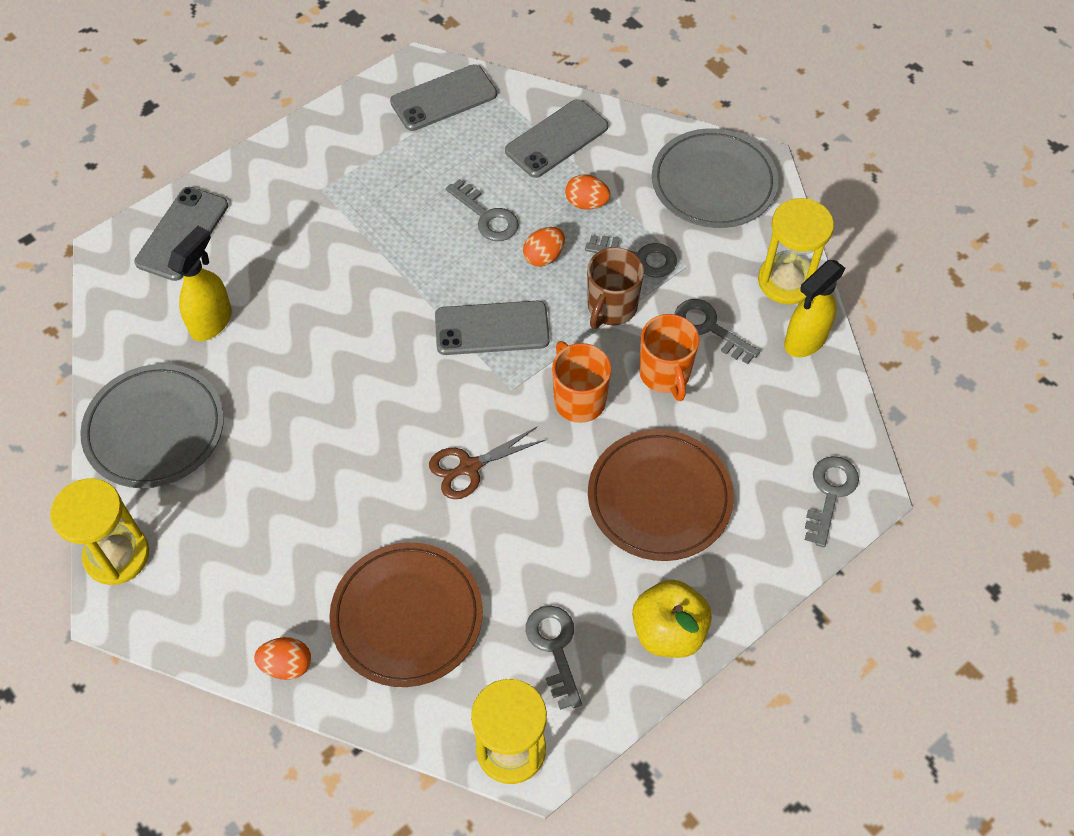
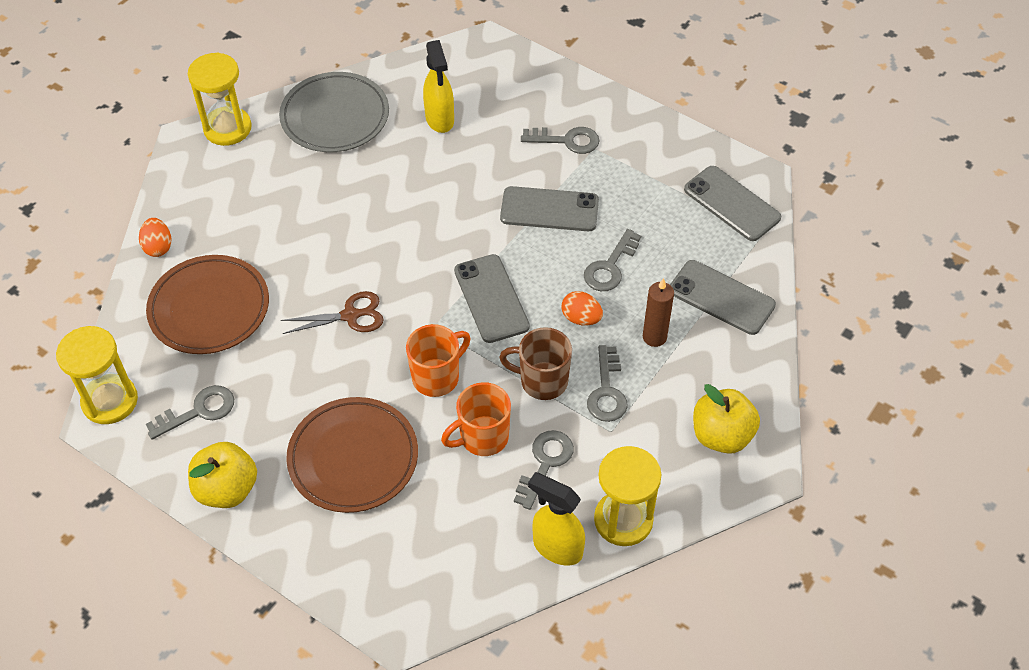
camera: 75 degrees right, 5 degrees down
grey phone [134,187,228,281] -> grey phone moved to [500,186,599,231]
yellow spray bottle [168,226,232,341] -> yellow spray bottle turned 60 degrees clockwise [423,40,454,133]
brown scissors [429,427,545,499] -> brown scissors turned 120 degrees clockwise [281,291,383,334]
orange egg [565,174,610,210] -> brown candle [643,278,674,347]
grey plate [652,128,779,228] -> yellow apple [693,384,760,454]
grey key [805,456,859,547] -> grey key moved to [521,127,600,154]

